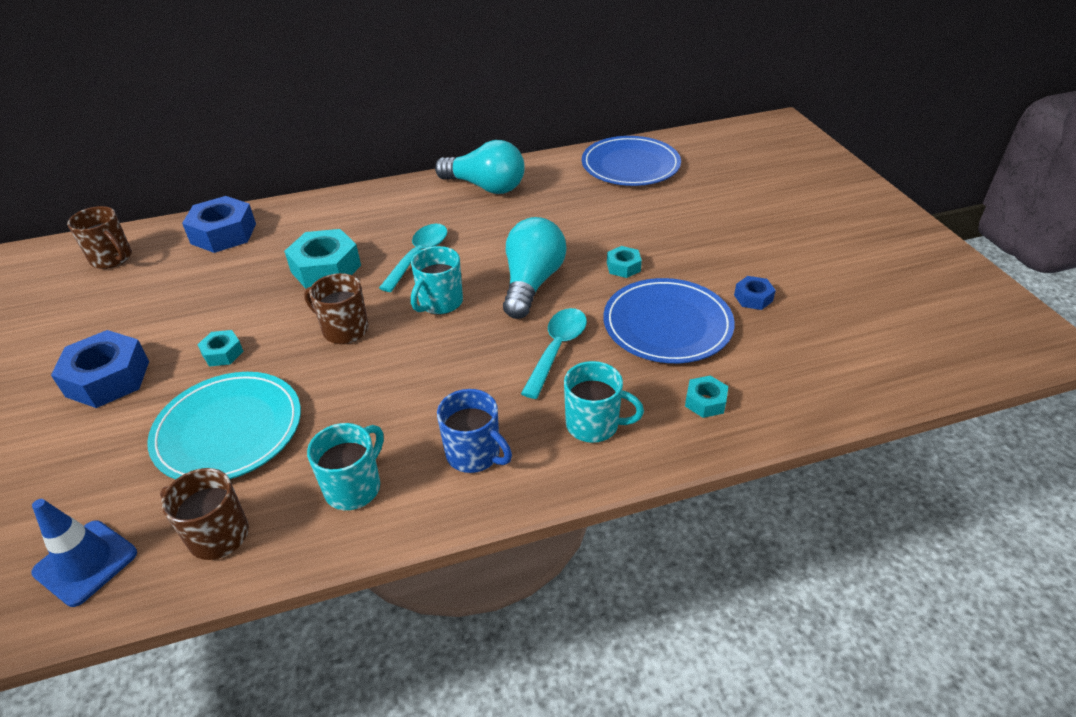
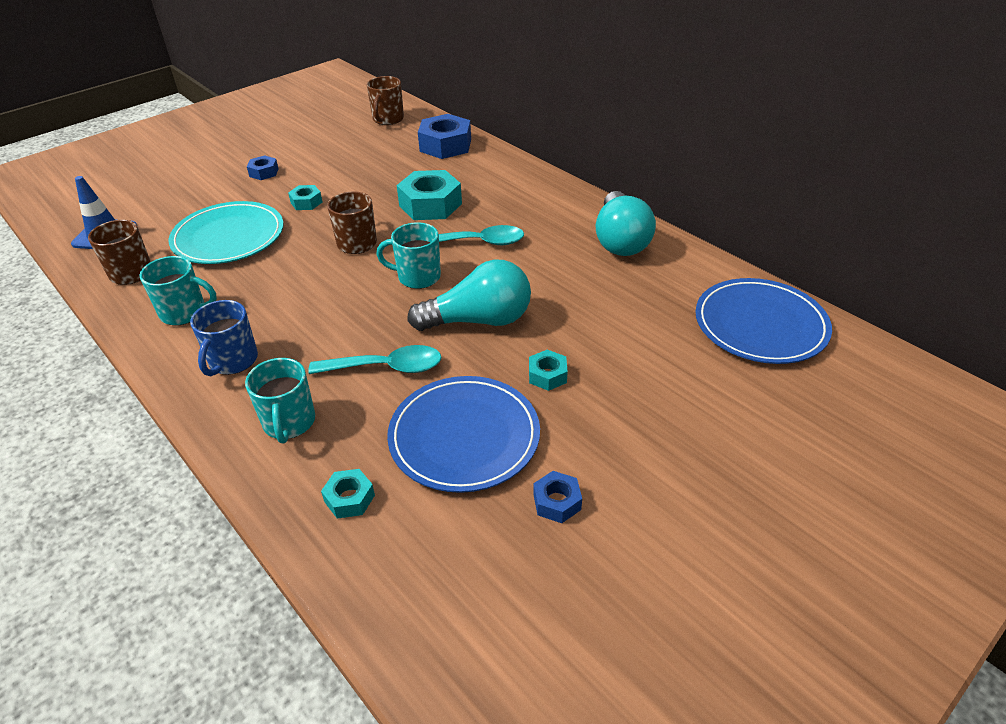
camera: 65 degrees right, 0 degrees up
blue nut [51,330,149,408] -> blue nut [247,155,279,180], size x0.51

